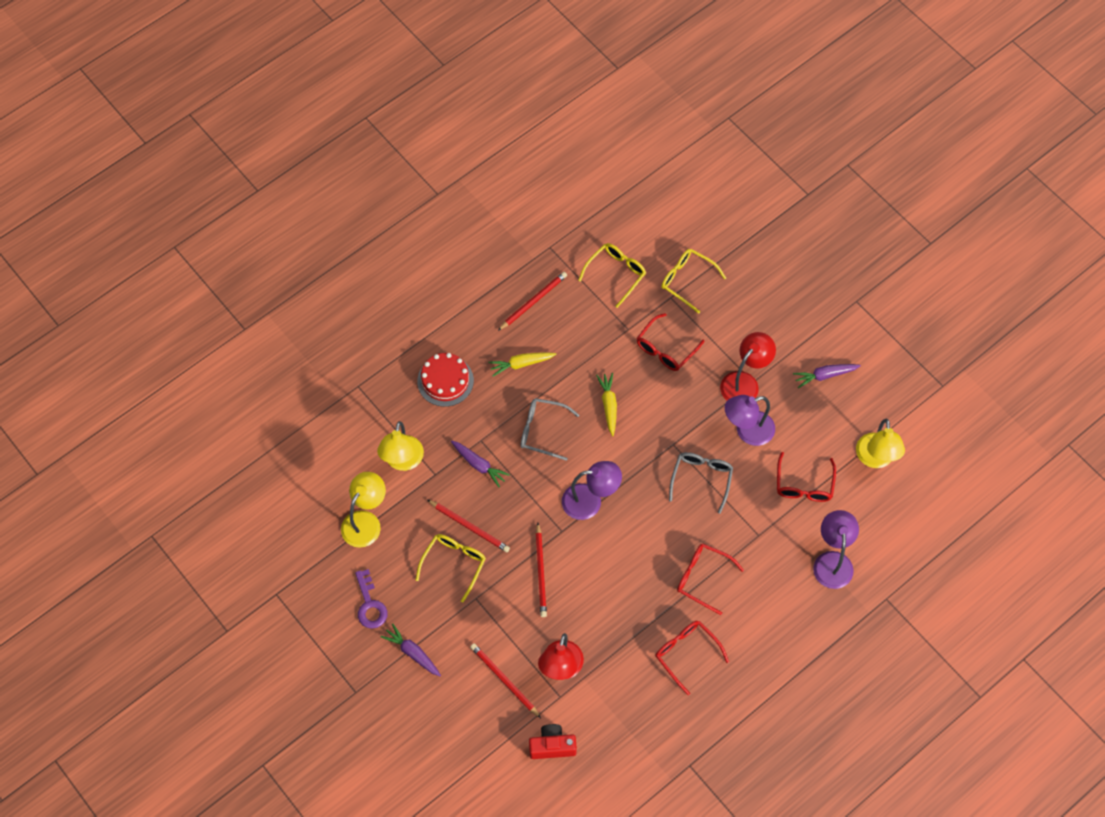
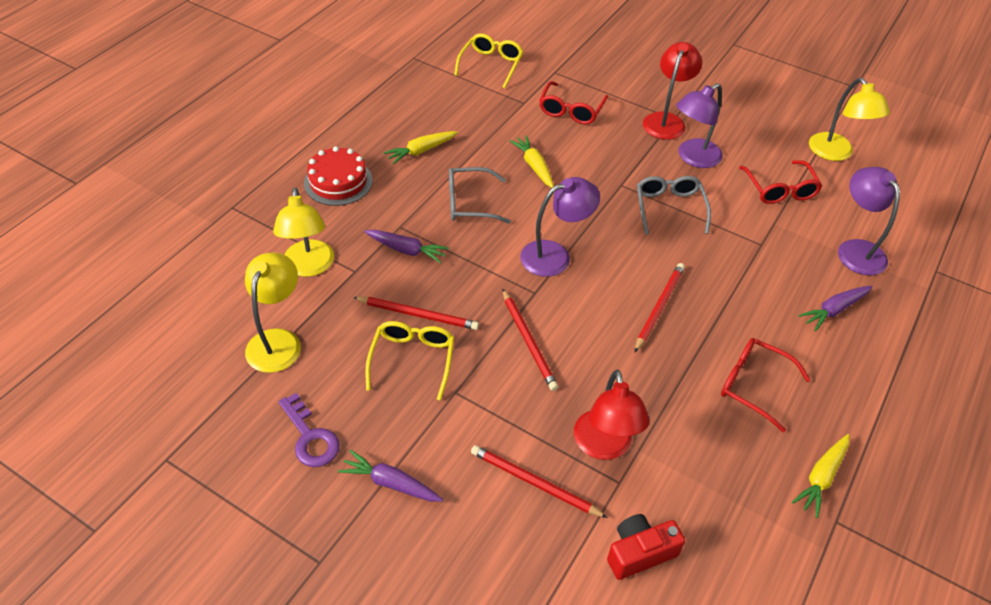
camera: 20 degrees left, 15 degrees down
red pencil [498,272,567,331] -> red pencil moved to [634,263,685,353]
yellow glasses [661,249,726,314] -> none
red glasses [677,544,744,615] -> none
purple carrot [793,364,861,388] -> purple carrot moved to [798,286,872,331]
none -> yellow carrot [792,434,850,518]

